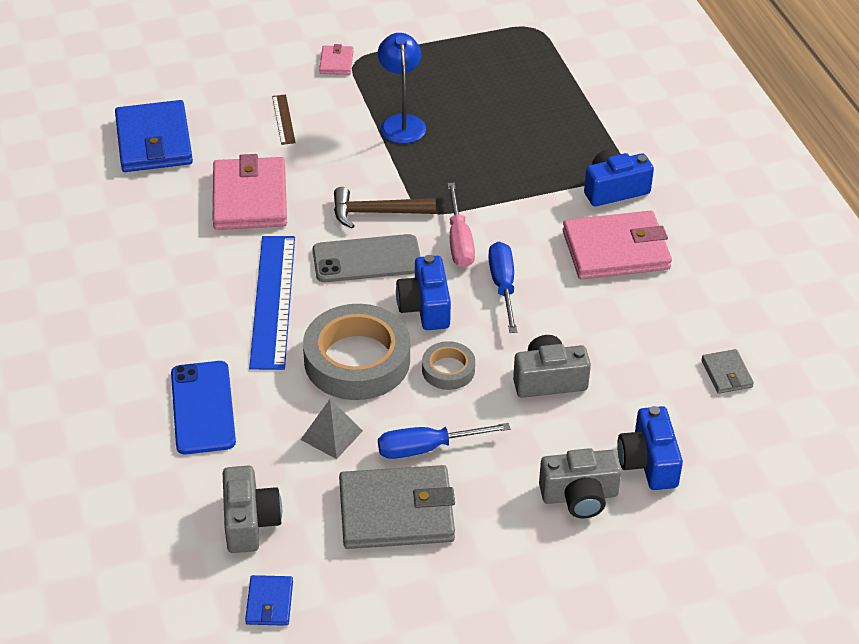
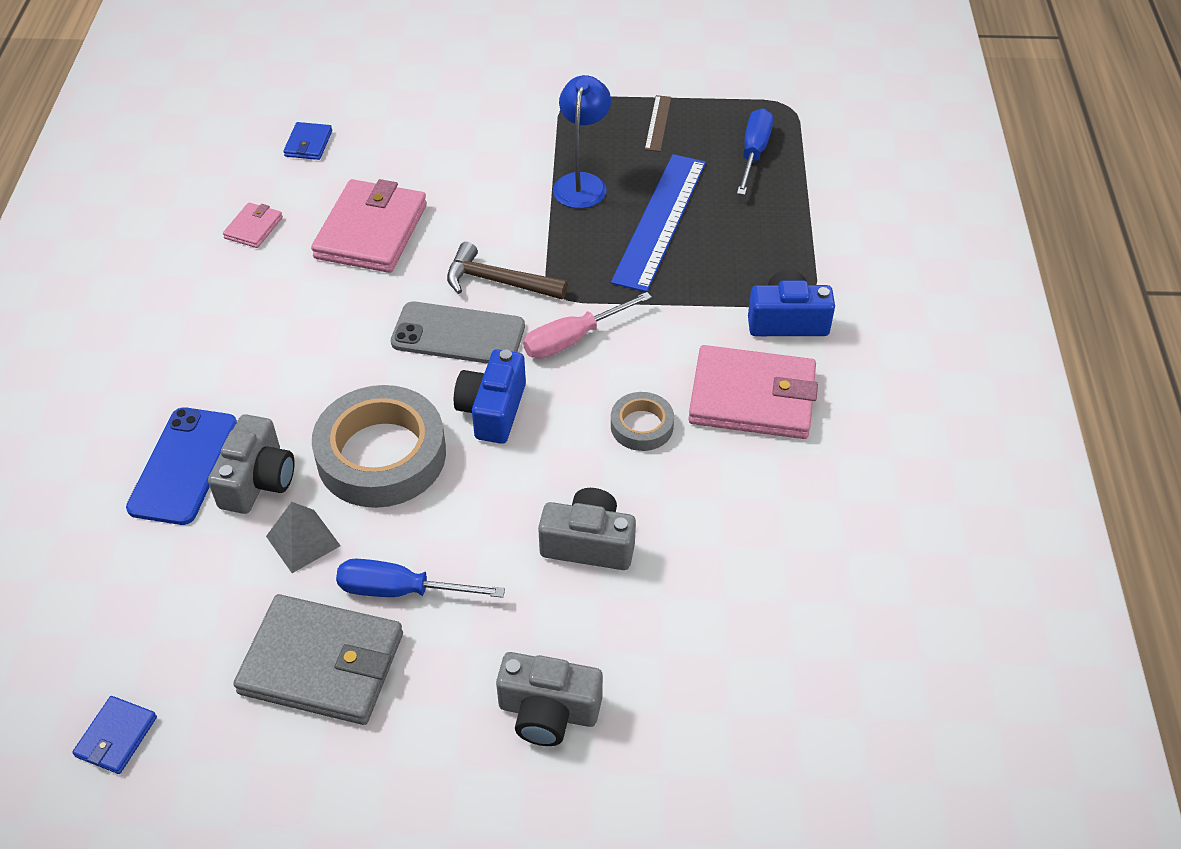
camera: 20 degrees right, 5 degrees up
blue wallet [115,100,193,172] -> blue wallet [283,122,332,160], size x0.47
grey camera [223,466,282,553] -> grey camera moved to [208,414,295,514]
blue ruler [249,236,295,370] -> blue ruler moved to [611,154,706,292]
brown ruler [272,95,296,145] -> brown ruler moved to [645,95,671,152]
pink wallet [319,44,353,75] -> pink wallet moved to [223,202,283,248]
grey tape [422,341,475,390] -> grey tape moved to [611,392,674,451]
pink screwdriver [447,183,475,267] -> pink screwdriver turned 45 degrees clockwise [523,292,652,359]
blue screwdriver [488,242,517,333] -> blue screwdriver moved to [737,108,773,195]
blue camera [617,406,683,490] -> none
grey wallet [701,349,754,394] -> none

